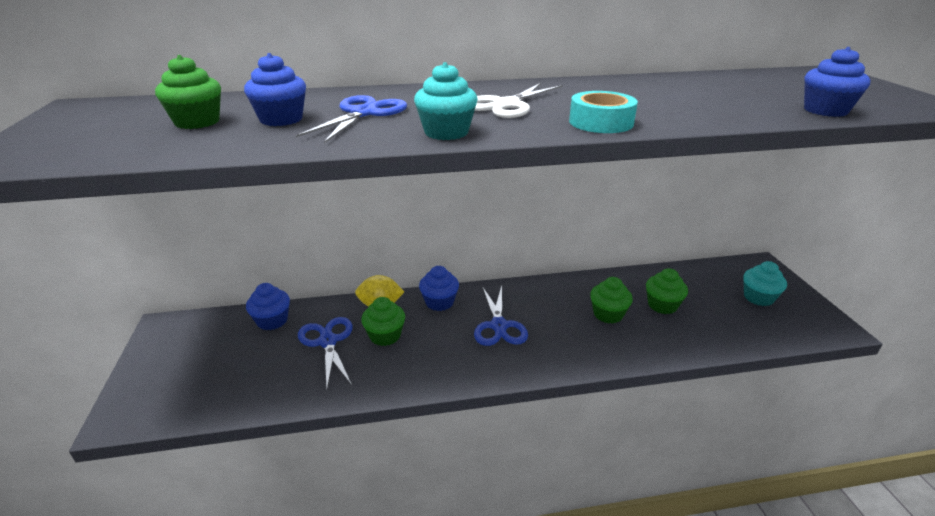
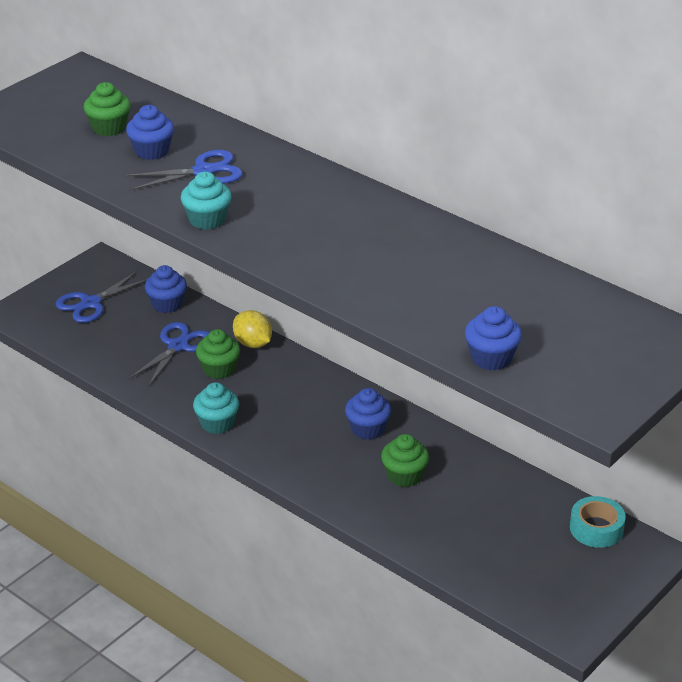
camera: 50 degrees right, 5 degrees up
blue cupcake [419,266,459,311] -> blue cupcake moved to [345,388,391,440]
blue scissors [474,286,528,346] -> blue scissors moved to [56,271,147,323]
white scissors [475,83,562,118] -> none
turquoise tape [569,91,638,133] -> turquoise tape moved to [570,496,626,548]
green cupcake [646,268,688,314] -> none
turquoise cupcake [743,261,787,306] -> turquoise cupcake moved to [193,382,239,434]

